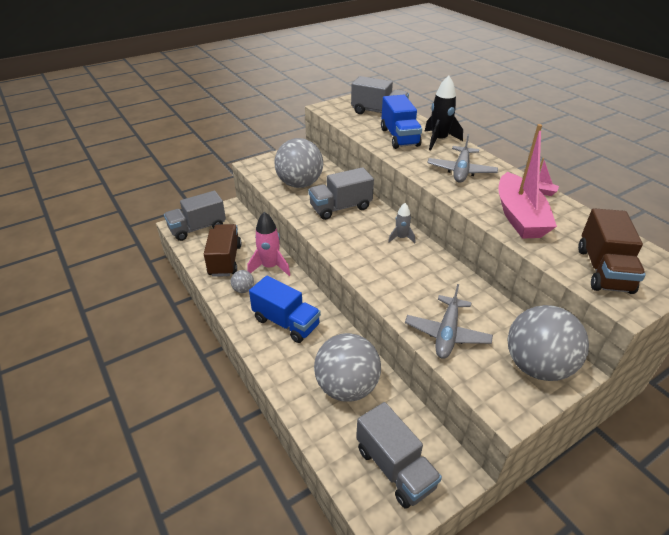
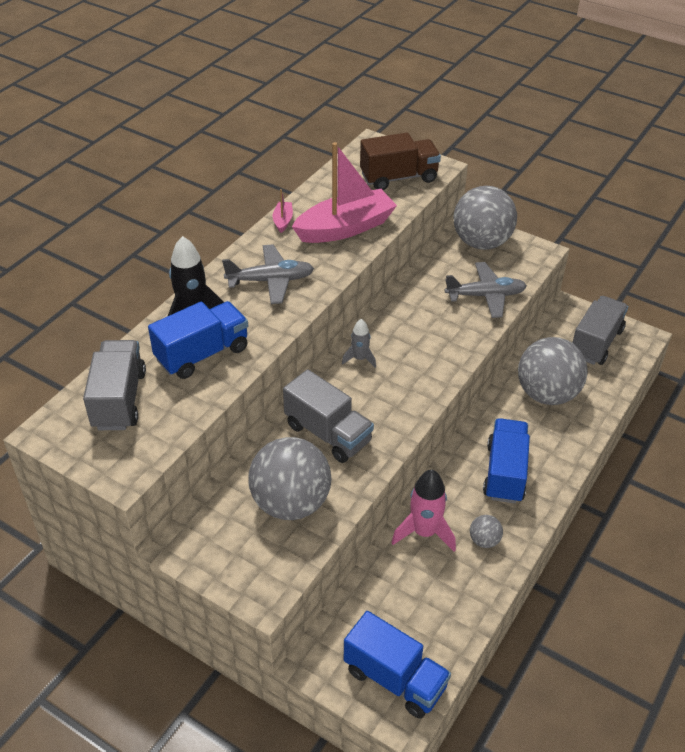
camera: 115 degrees left, 5 degrees up
grey truck [164,191,226,241] -> blue truck [344,611,451,719]
brown truck [204,224,241,277] -> none

